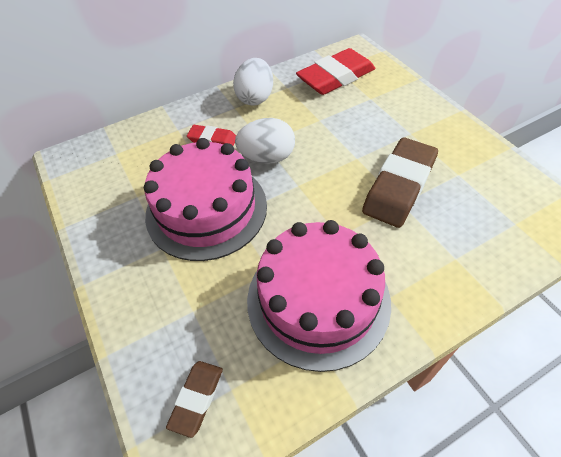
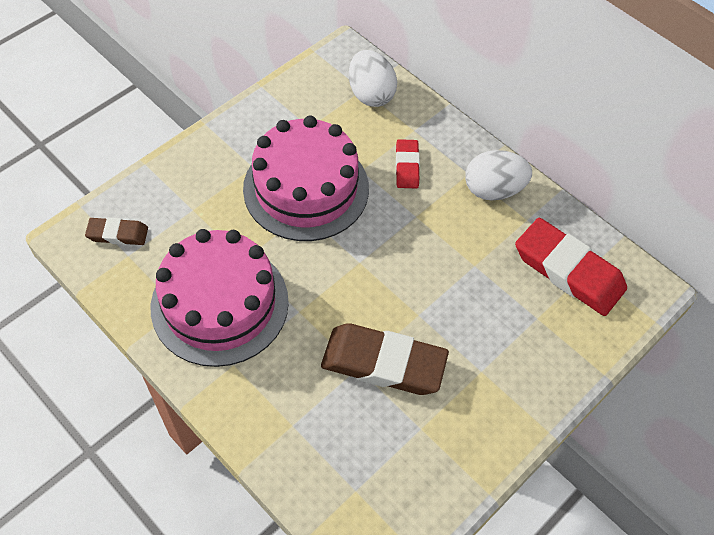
camera: 70 degrees right, 5 degrees up
white egg [235,118,295,164] -> white egg moved to [349,50,397,107]

